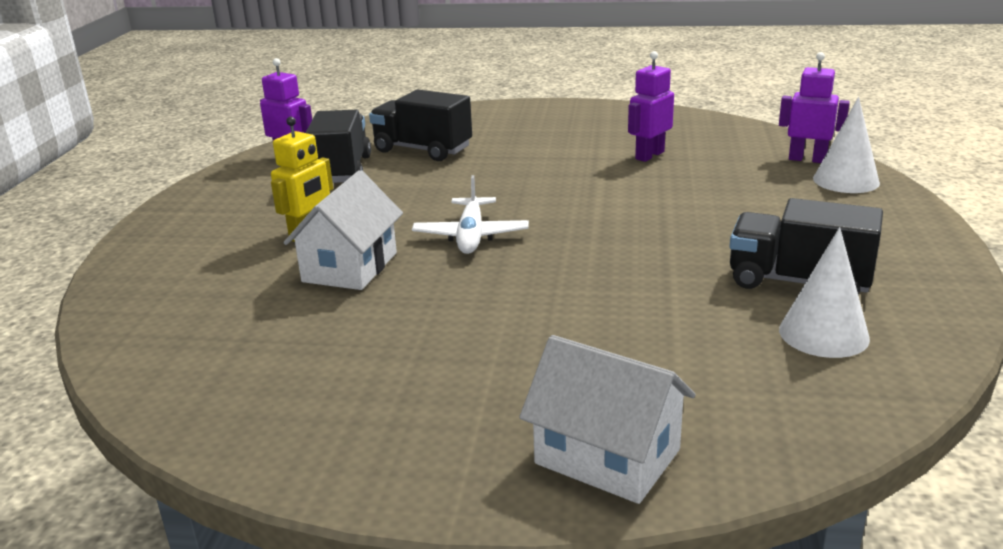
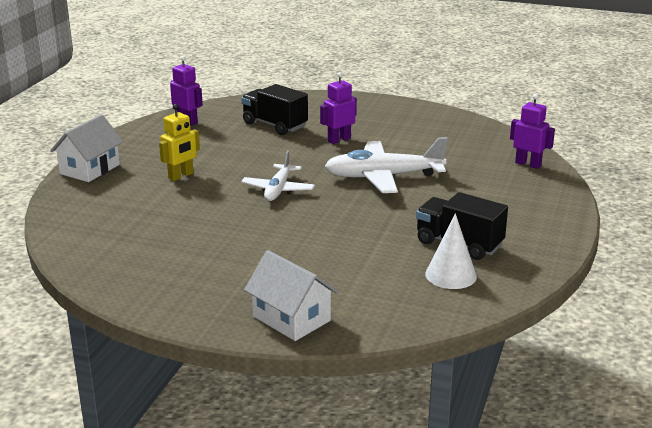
camera: 10 degrees right, 0 degrees up
white house [284,170,403,290] -> white house moved to [50,115,123,182]
black truck [306,110,371,183] -> none
purple robot [628,51,674,162] -> purple robot moved to [320,72,357,144]
white cone [813,97,880,193] -> none
none -> white plane [325,137,448,193]

